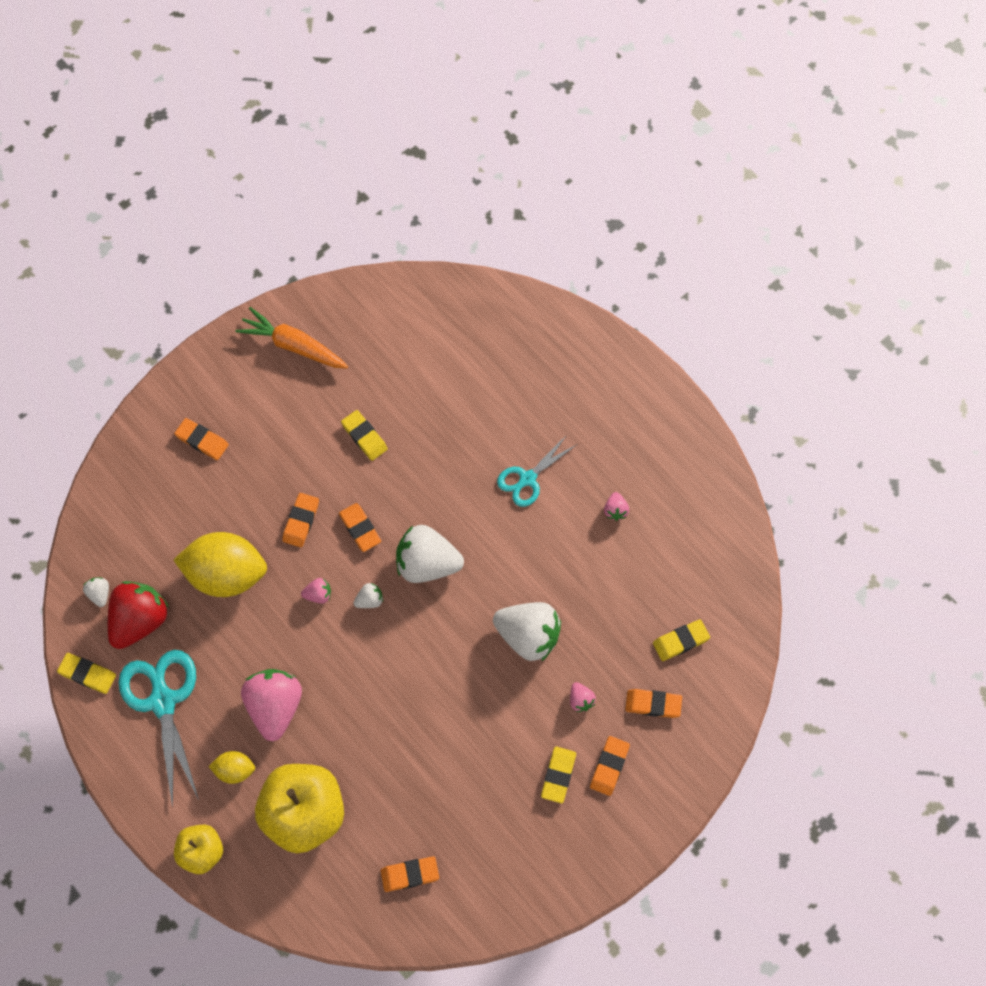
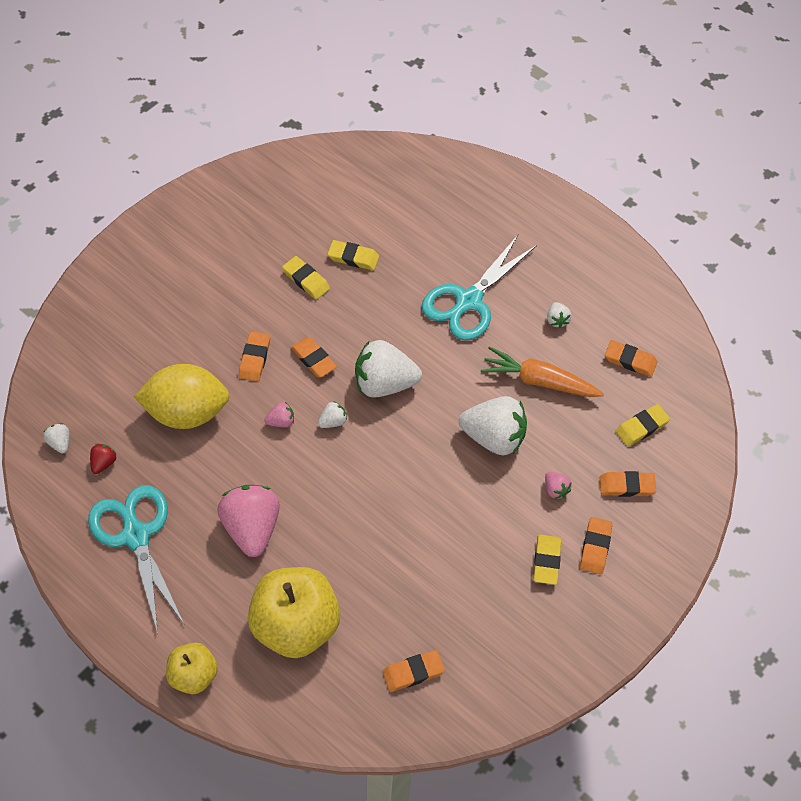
camera: 10 degrees left, 10 degrees down
yellow eraser [57,653,116,694] -> yellow eraser moved to [328,240,379,270]
red strawberry [108,581,169,649] -> red strawberry [90,444,117,474], size x0.44
orange eraser [174,418,229,460] -> orange eraser moved to [605,340,657,377]
yellow lemon [209,751,255,784] -> none
orange carrot [235,307,348,369] -> orange carrot moved to [481,346,604,397]
turquoise scissors [497,435,576,507] -> turquoise scissors [422,235,537,341], size x1.64
pink strawberry [604,492,629,521] -> white strawberry [547,302,572,328]

